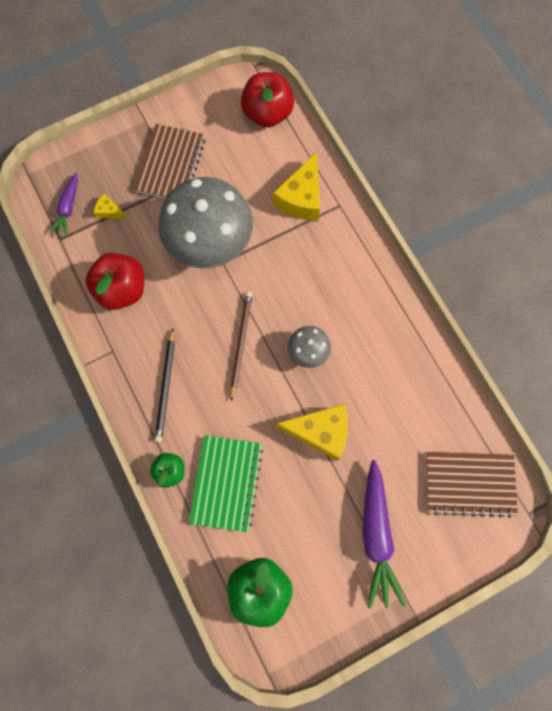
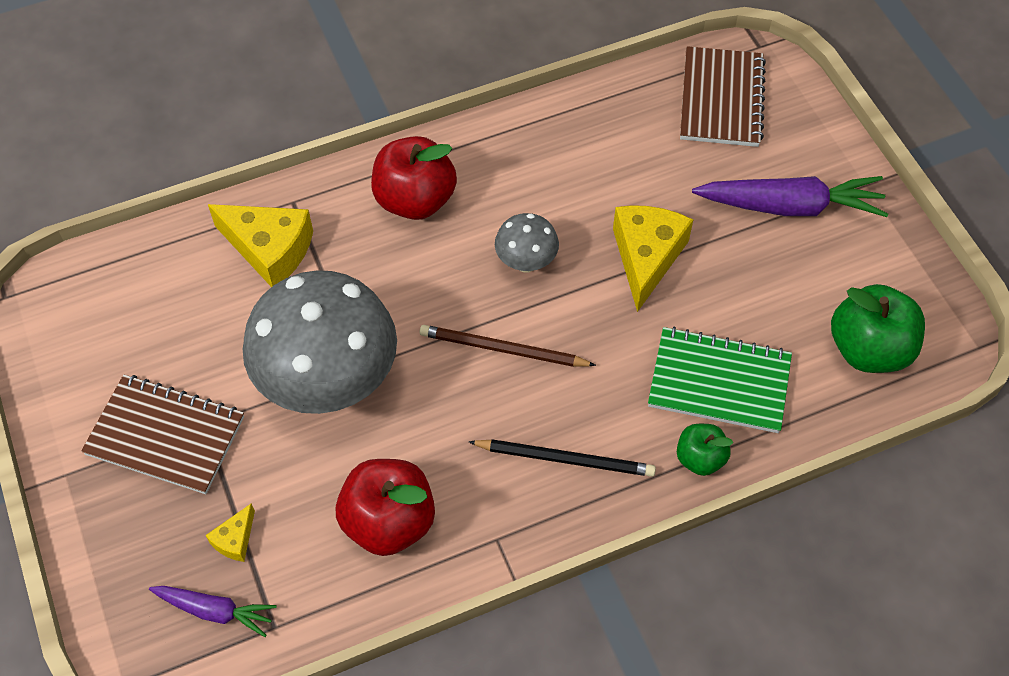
camera: 85 degrees left, 15 degrees down
red apple [241,72,294,128] -> red apple moved to [371,136,457,220]

